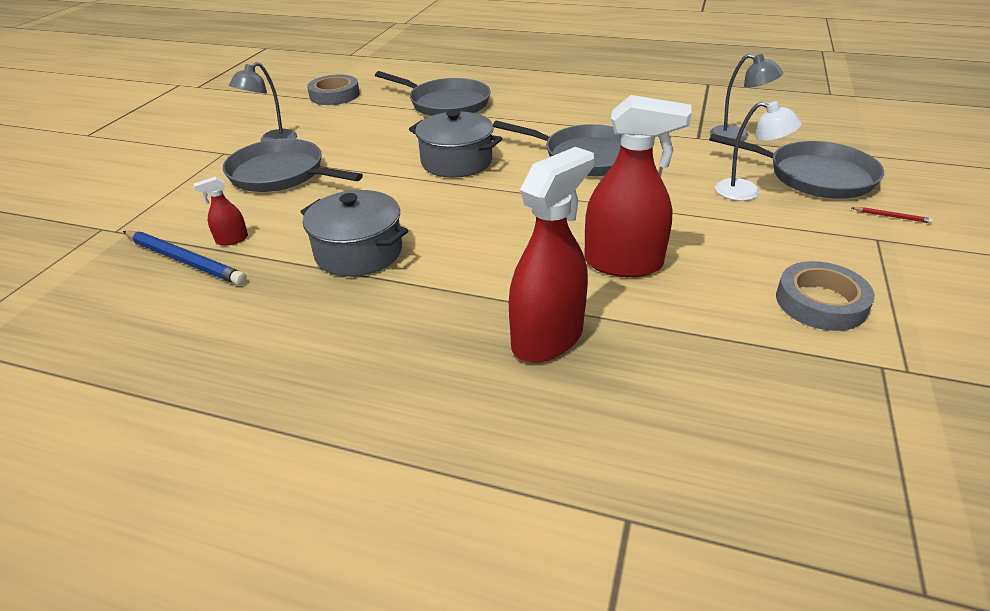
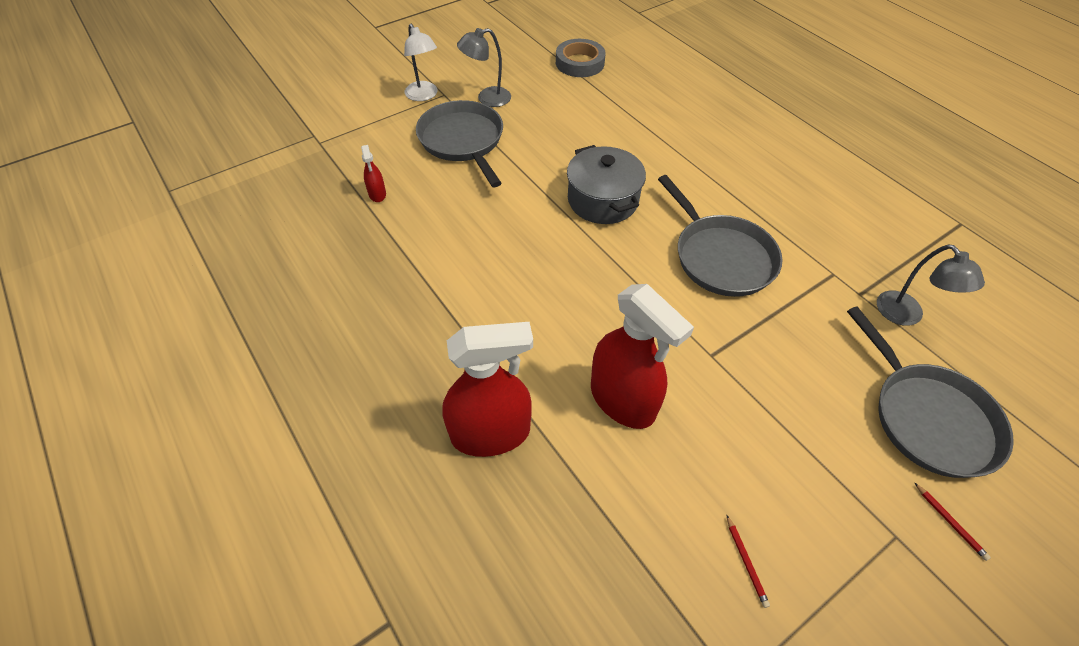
camera: 35 degrees right, 15 degrees up
blue pencil [123,231,247,285] -> none
red spray bottle [194,177,248,246] -> red spray bottle turned 120 degrees counterclockwise [361,145,386,202]
grey pot [300,190,408,277] -> none
grey pan [375,71,491,116] -> none
white lamp [715,101,802,201] -> white lamp moved to [404,24,438,101]
grey tape [776,261,875,331] -> red pencil [727,515,770,608]

